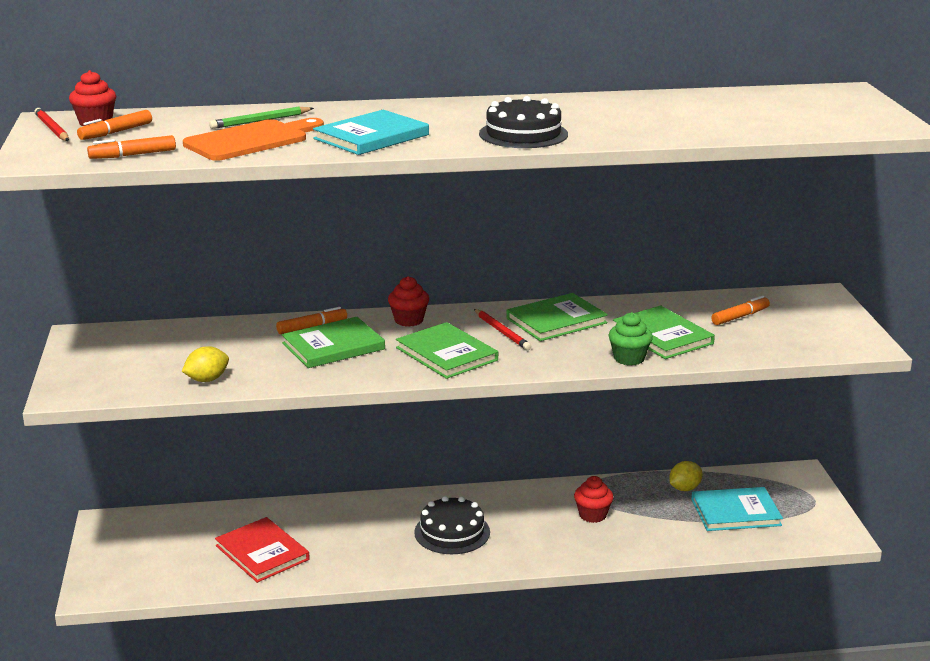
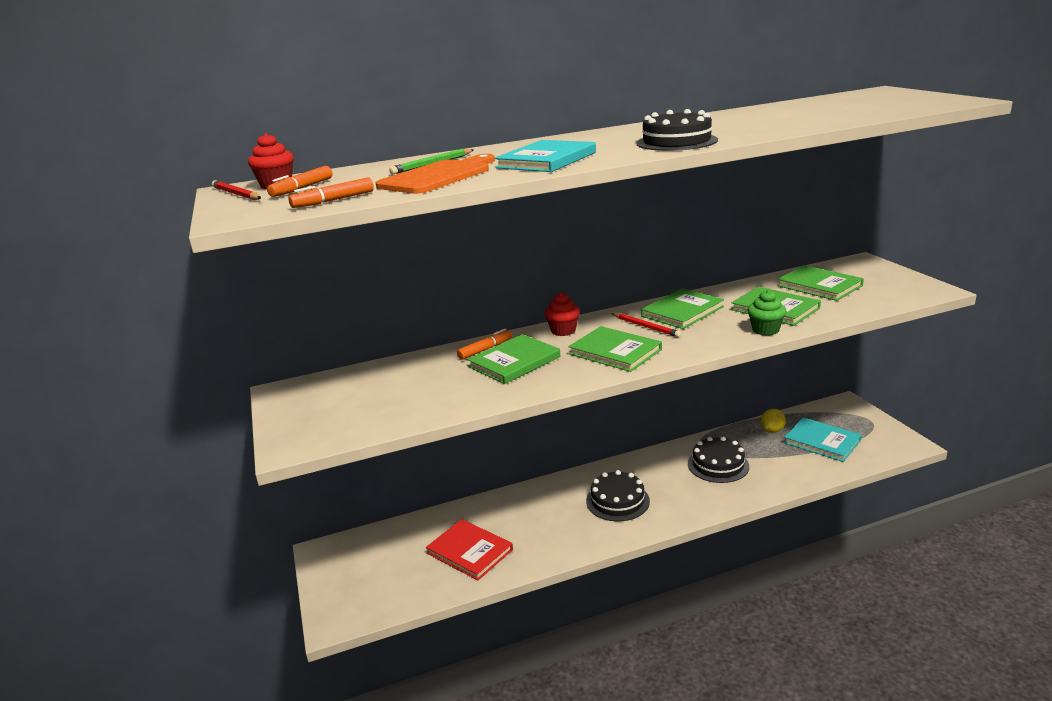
camera: 10 degrees left, 0 degrees up
yellow lemon [182,346,229,382] -> none
red cupcake [574,476,613,523] -> black cake [688,437,749,483]
turquoise book [691,487,783,531] -> turquoise book turned 60 degrees clockwise [784,417,862,462]
orange marker [711,295,770,325] -> green book [777,265,864,301]

